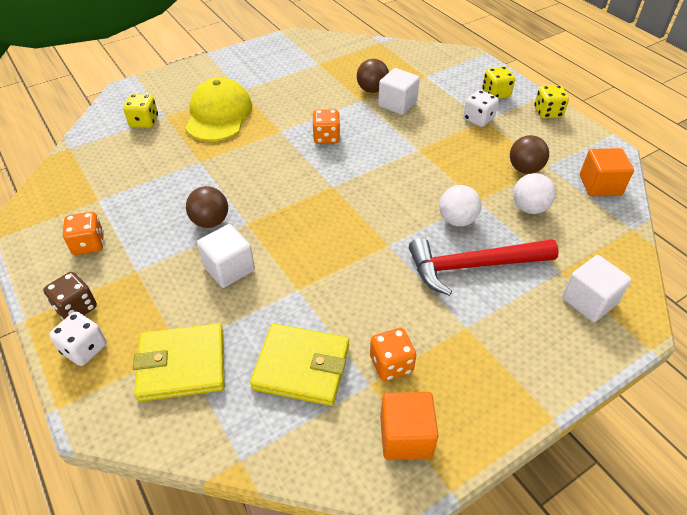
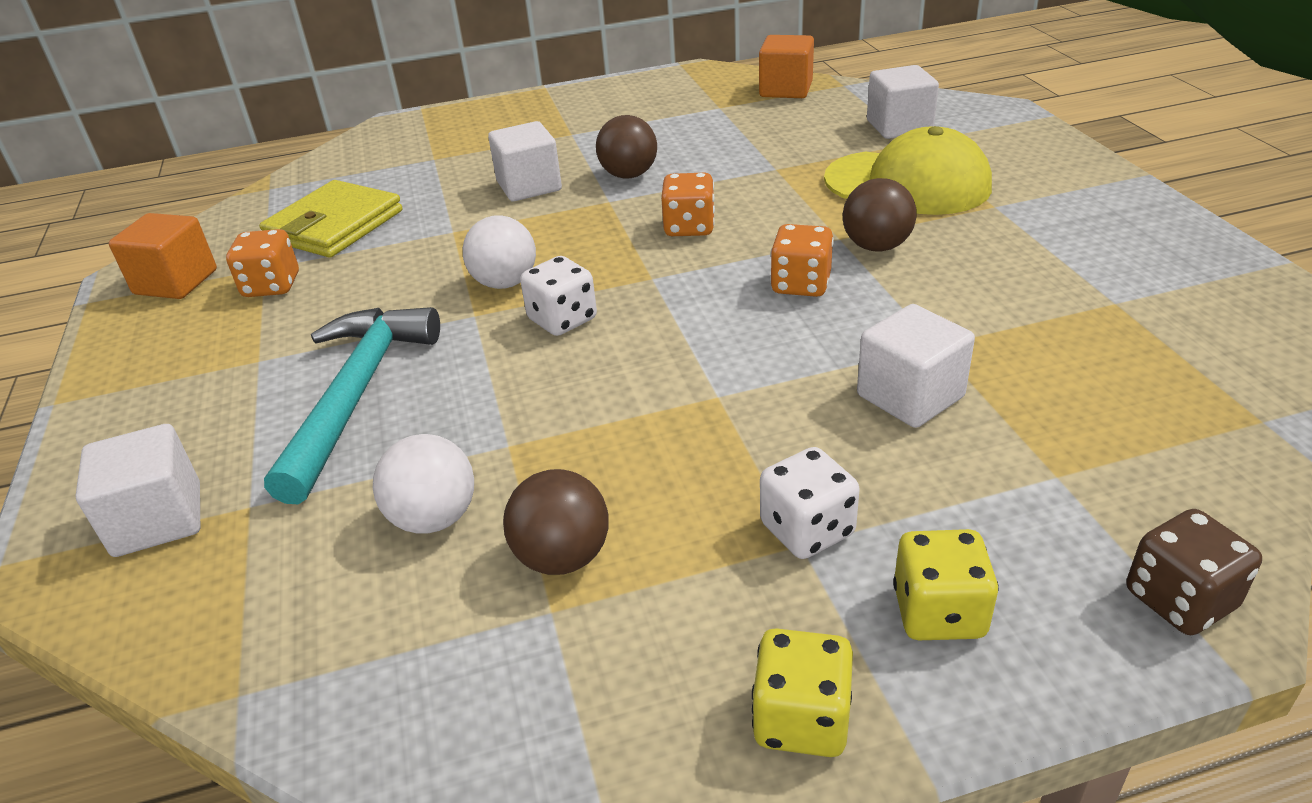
camera: 110 degrees right, 10 degrees down
brown dice [43,272,97,320] -> brown dice moved to [1127,509,1262,635]
white dice [49,312,107,366] -> white dice moved to [520,256,597,336]
orange dice [63,212,104,255] -> orange dice moved to [661,173,715,236]
yellow dice [123,94,158,128] -> white cube [867,65,939,139]
yellow wallet [133,323,224,402] -> none
brown ball [357,59,389,93] -> brown ball moved to [843,178,917,252]
red hammer [409,238,559,296] -> turquoise hammer [264,307,440,504]
white ball [439,185,481,227] -> white ball moved to [463,215,536,289]
orange cube [580,148,634,196] -> orange cube moved to [759,35,814,98]

